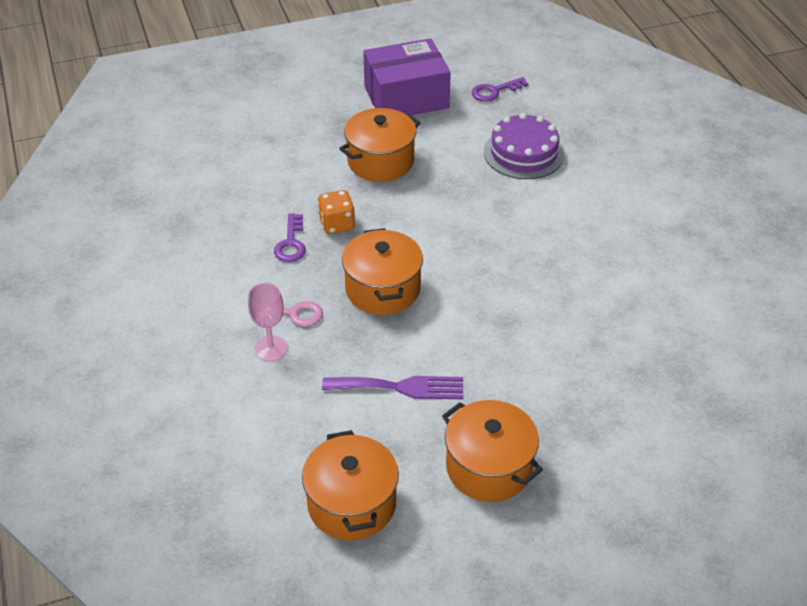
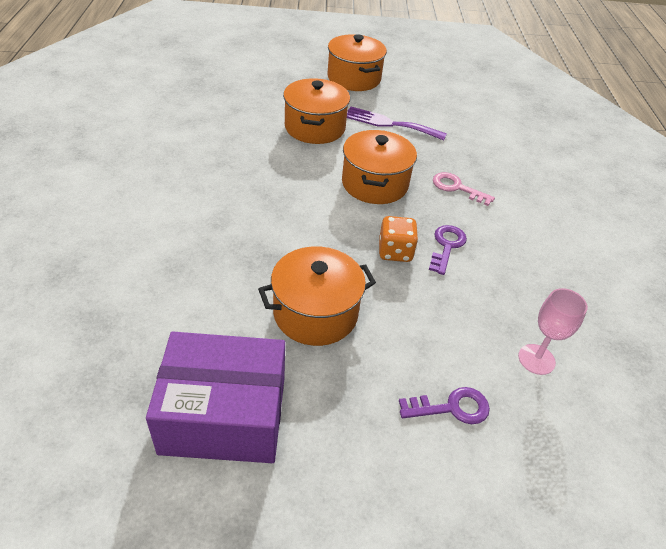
camera: 165 degrees left, 0 degrees up
pink goblet [248,283,288,361] -> pink goblet moved to [518,288,588,375]
orange pot [302,430,399,541] -> orange pot moved to [283,78,350,144]
purple key [472,77,529,102] -> purple key moved to [399,387,490,424]
purple cake [484,113,564,179] -> none

